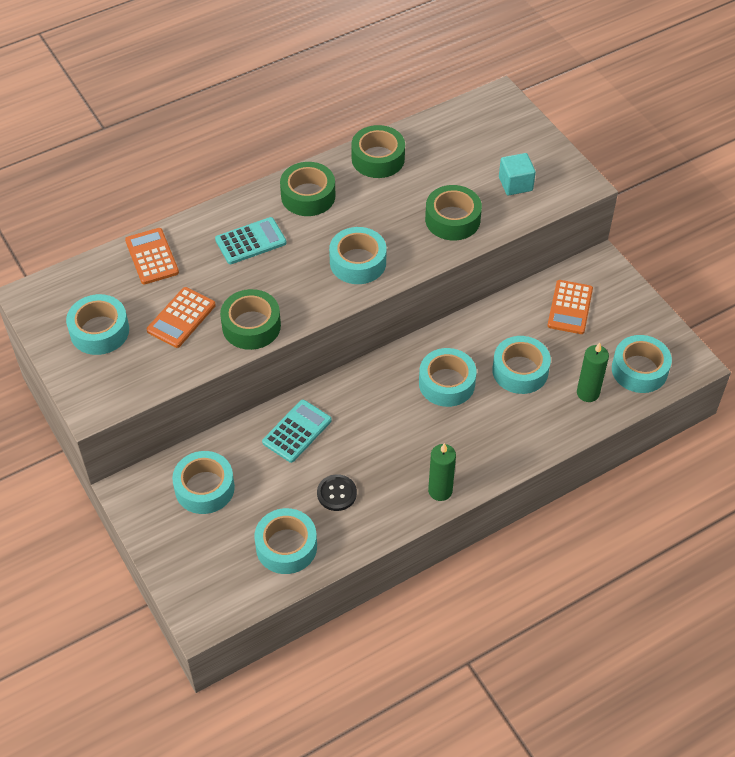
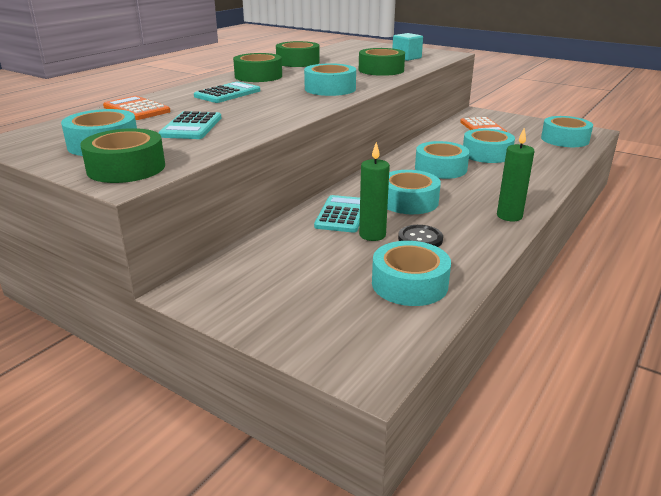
camera: 25 degrees left, 25 degrees down
orange calculator [147,287,216,348] -> turquoise calculator [158,111,221,139]
turquoise tape [172,451,235,514] -> turquoise tape moved to [387,170,441,214]
green tape [220,289,281,350] -> green tape moved to [80,128,165,183]
green candle [577,343,609,402] -> green candle moved to [359,142,390,241]

